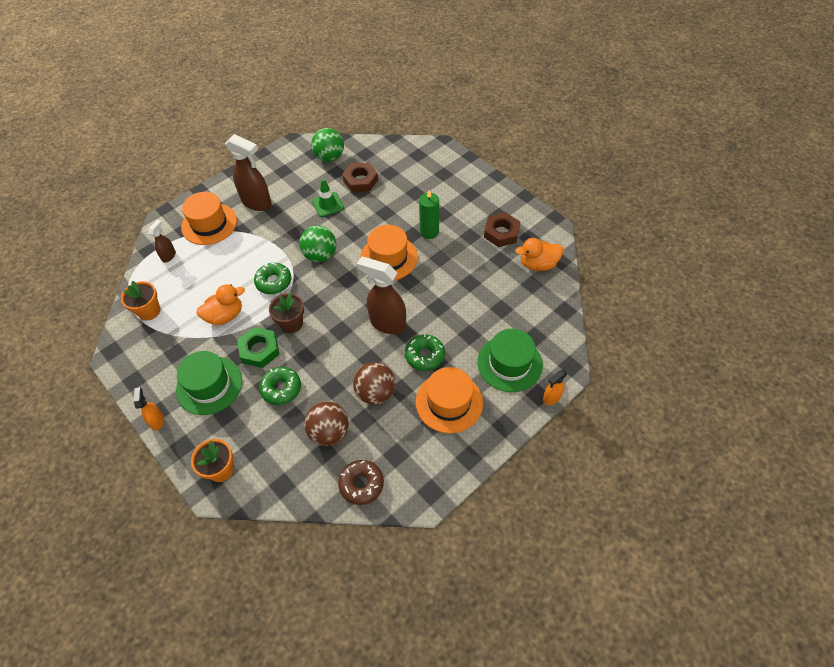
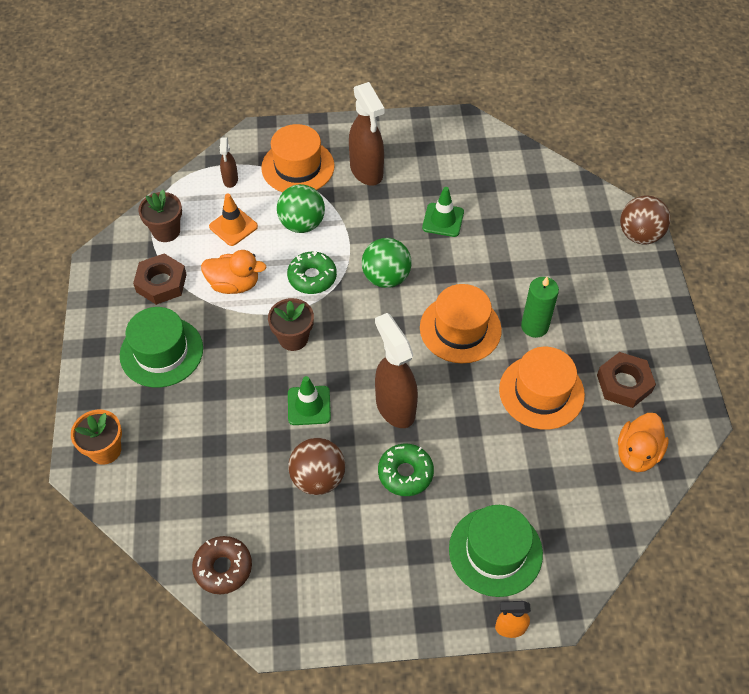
camera: 35 degrees right, 0 degrees up
orange flower pot [121,281,160,321] -> brown flower pot [138,190,182,242]
orange spray bottle [134,387,164,431] -> none
brown spray bottle [148,220,176,262] -> brown spray bottle turned 120 degrees clockwise [220,137,238,188]
green nut [237,327,280,368] -> none
green donut [259,367,301,405] -> none
brown ball [304,401,349,446] -> brown ball moved to [620,196,670,244]
green ball [311,128,344,162] -> green ball moved to [277,184,325,233]
brown nut [342,162,378,192] -> brown nut moved to [133,253,187,305]
orange hat [416,367,483,433] -> orange hat moved to [499,347,585,430]
orange duck [515,238,563,271] -> orange duck turned 90 degrees counterclockwise [618,413,669,472]
none -> orange traffic cone [209,193,258,246]
none -> green traffic cone [288,376,331,425]

